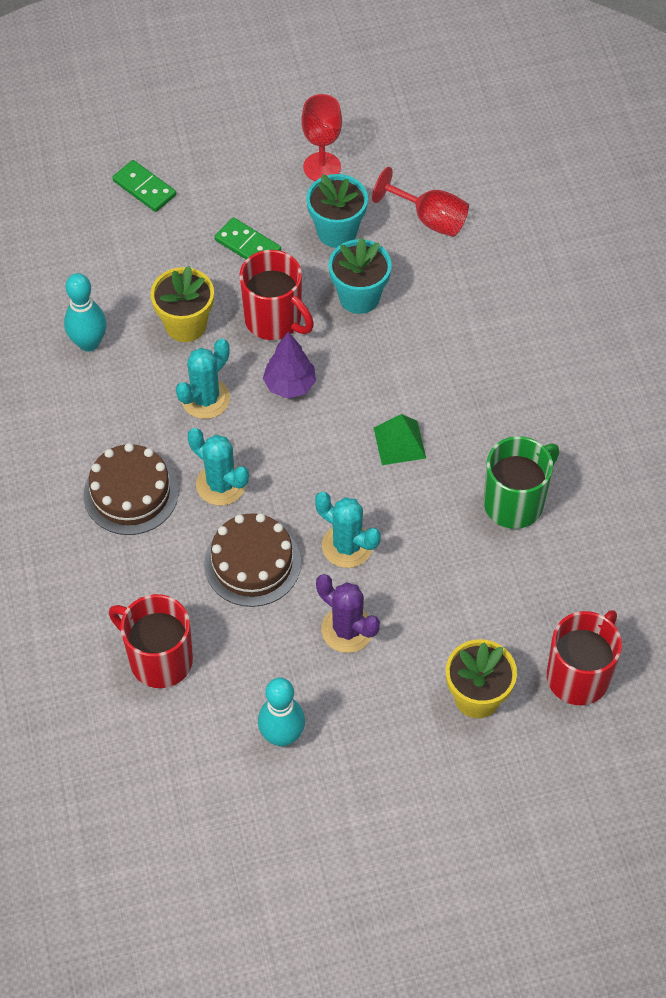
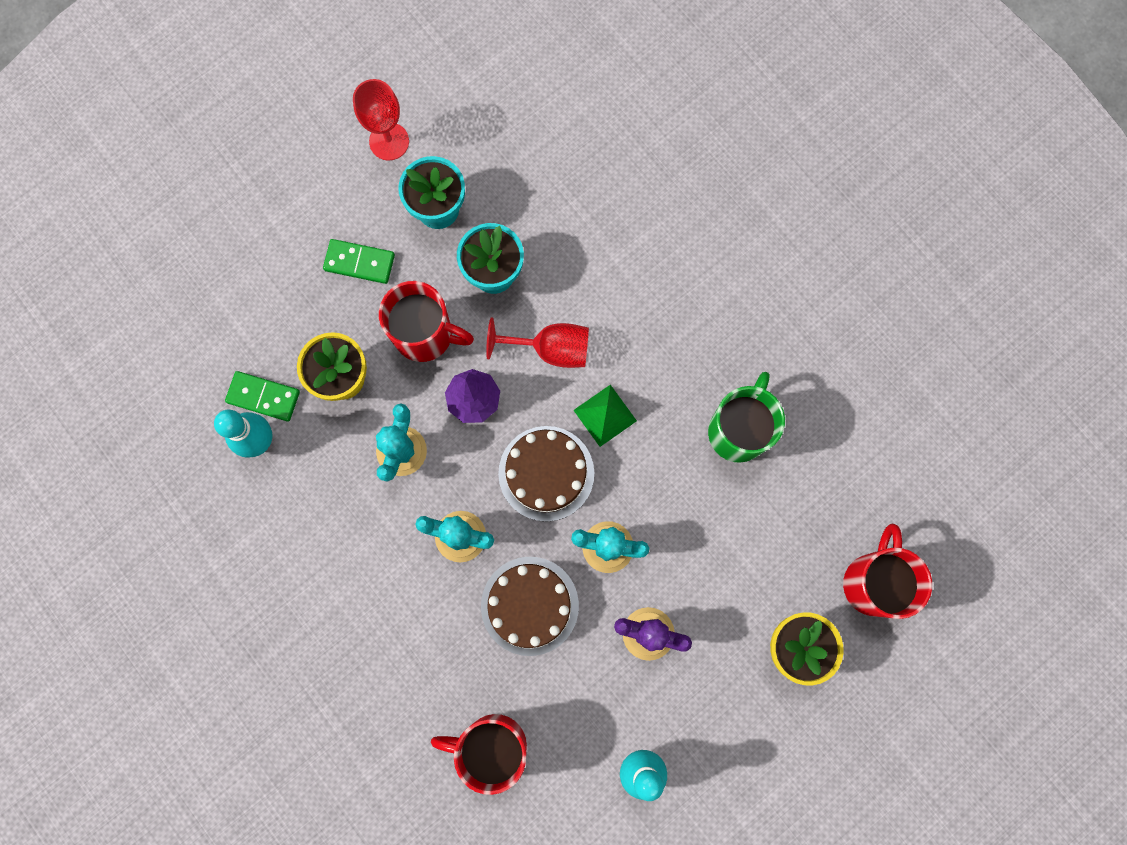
camera: 25 degrees left, 20 degrees up
brown cake [83,443,179,535] -> brown cake moved to [498,426,594,522]
green domino [112,160,176,212] -> green domino moved to [225,371,300,422]
red goblet [372,167,469,237] -> red goblet moved to [486,317,589,368]

